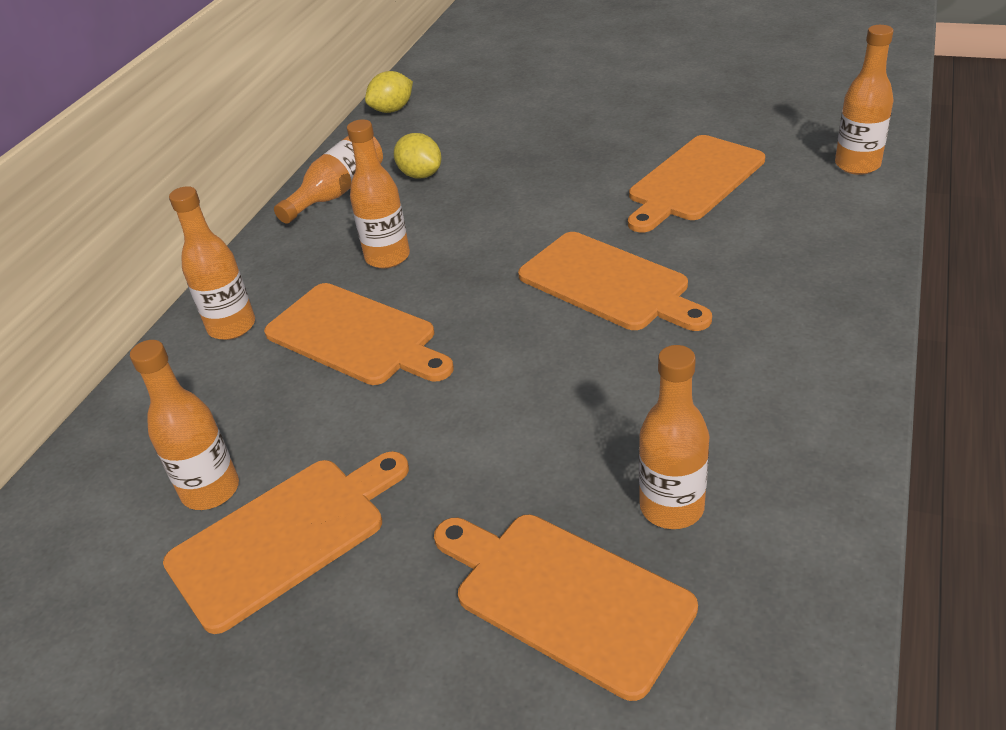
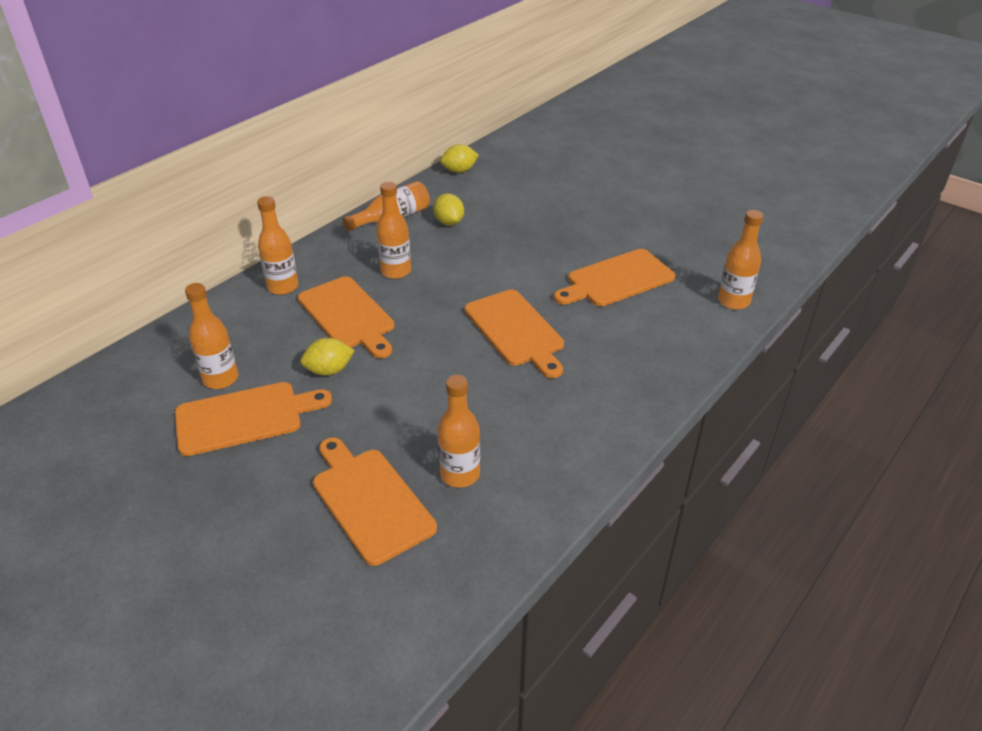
camera: 15 degrees right, 0 degrees up
none -> yellow lemon [300,338,355,376]

